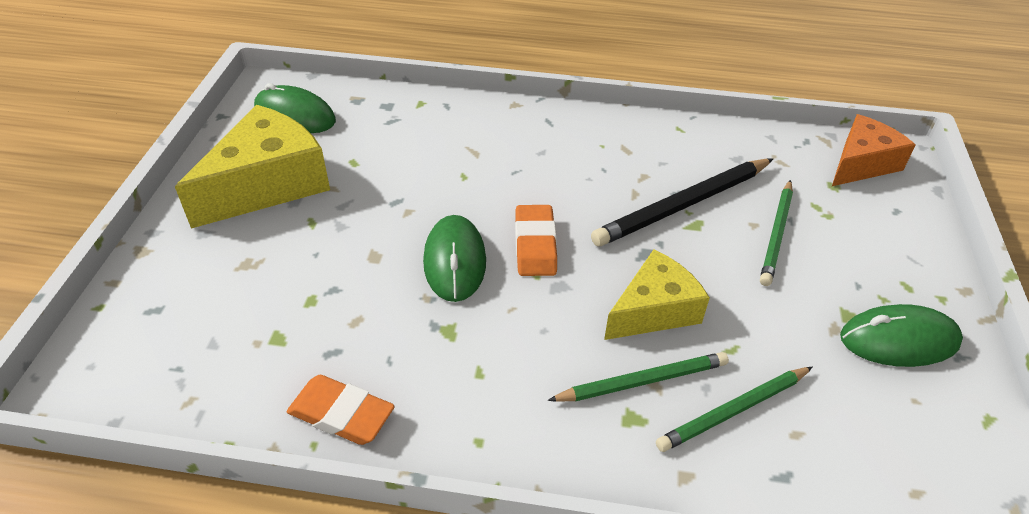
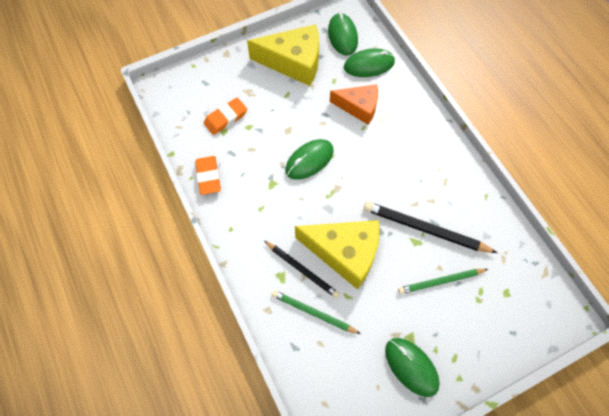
camera: 55 degrees right, 20 degrees up
orange eraser [515,205,557,276] -> orange eraser moved to [203,97,247,135]
green pencil [548,352,729,402] -> black pencil [264,241,340,298]
yellow cheese [604,249,710,340] -> yellow cheese [295,220,380,290], size x1.54
orange cheese [832,114,916,186] -> orange cheese moved to [330,84,378,125]
none -> green mouse [344,49,395,77]

